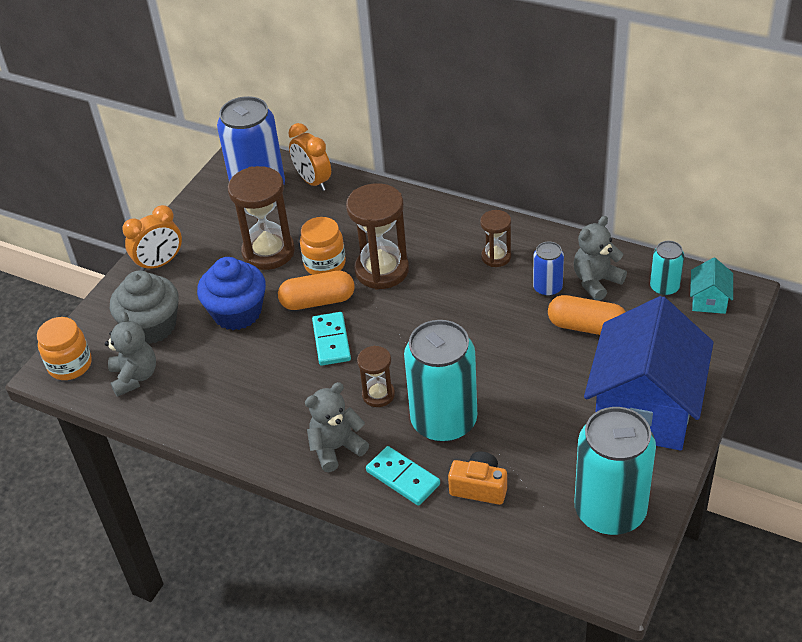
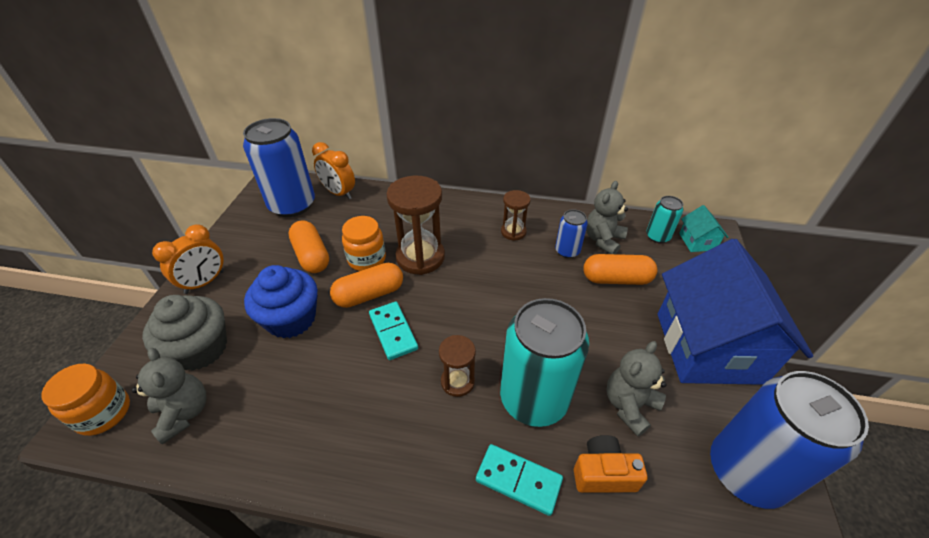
camera: 20 degrees left, 0 degrees up
brown hourglass [228,166,295,270] -> orange capsule [288,220,329,273]
grey teddy bear [305,382,369,472] -> grey teddy bear moved to [606,341,666,437]
turquoise can [574,407,656,535] -> blue can [710,371,869,509]

